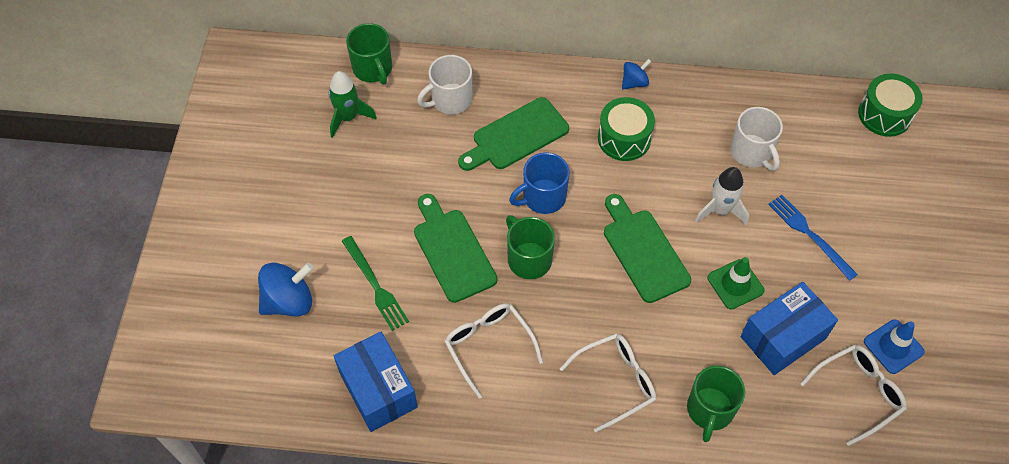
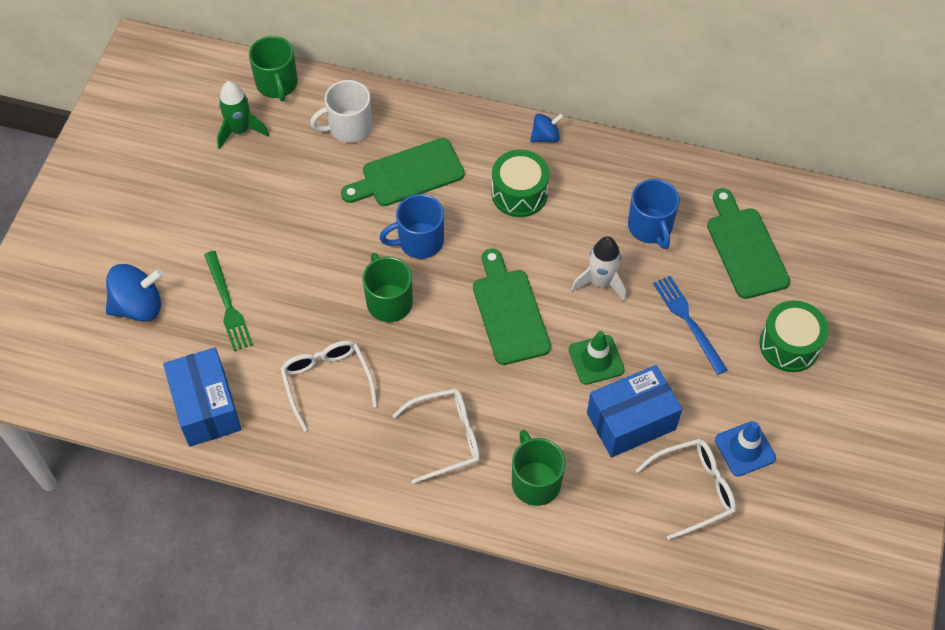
camera: 10 degrees right, 0 degrees up
green cutting board [414,194,497,303] -> green cutting board moved to [707,188,790,299]
green mug [687,366,745,442] -> green mug turned 135 degrees clockwise [512,430,565,506]
white mug [730,107,783,171] -> blue mug [628,179,679,249]
green drum [858,74,923,137] -> green drum moved to [759,300,828,372]

